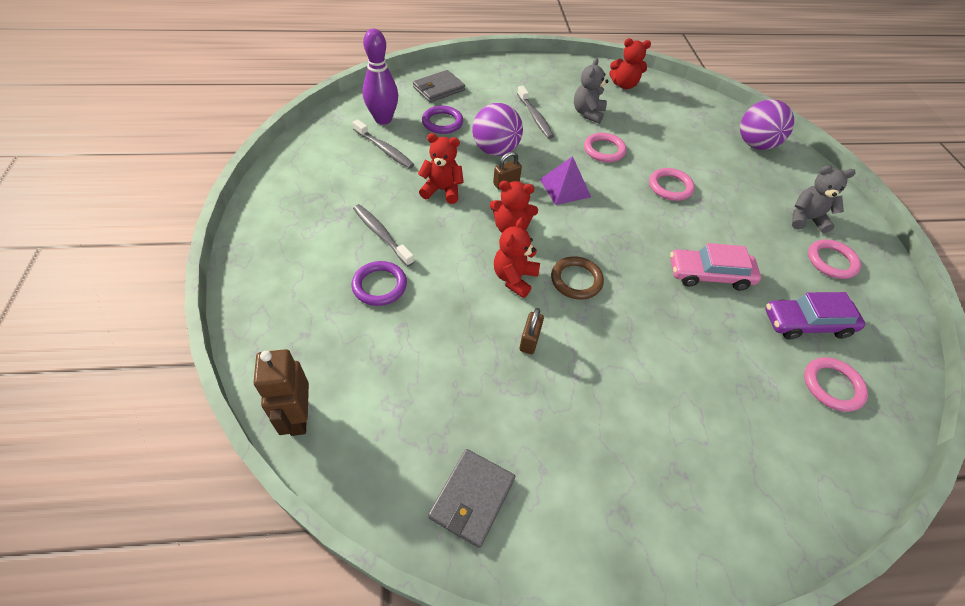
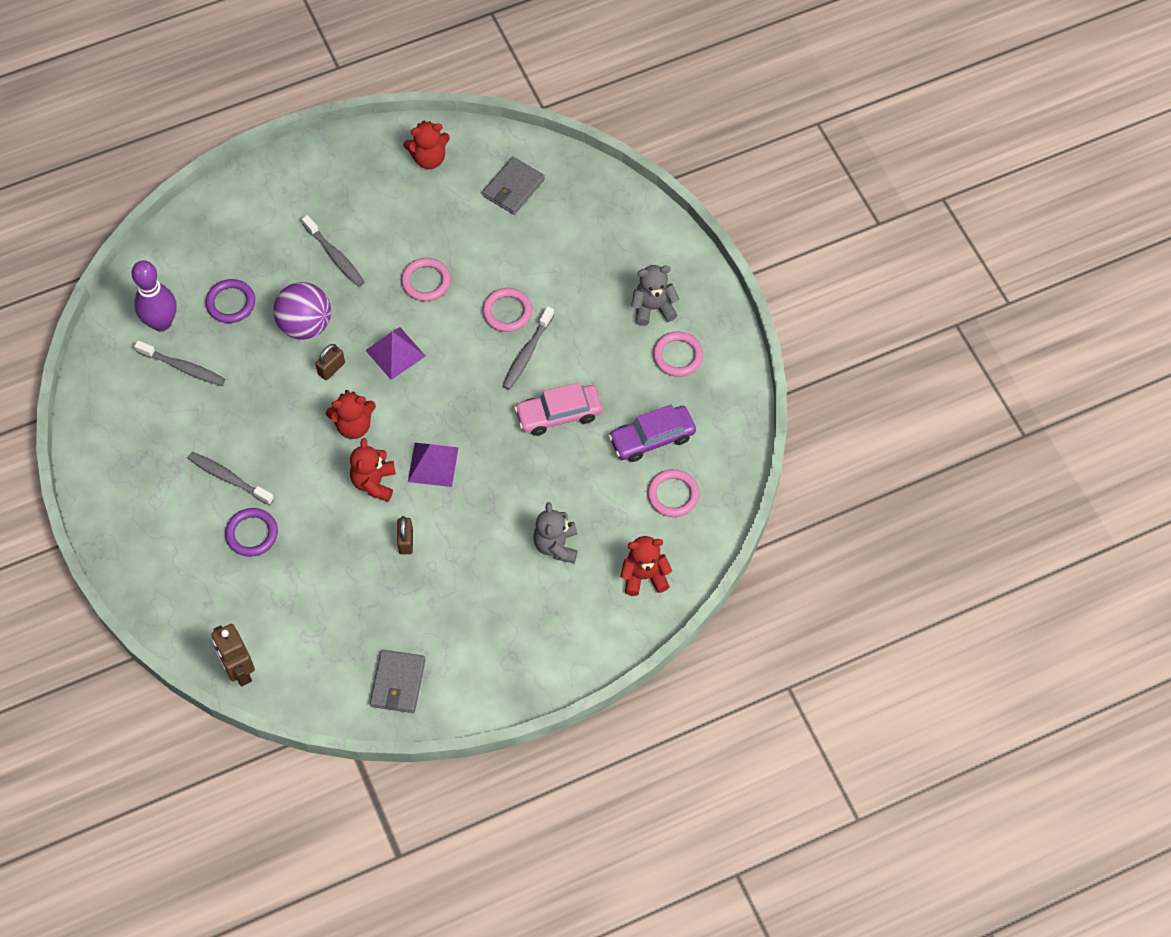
camera: 15 degrees left, 10 degrees up
grey wallet [413,70,465,102] -> grey wallet moved to [482,157,545,215]
red teddy bear [418,133,464,204] -> red teddy bear moved to [620,536,672,596]
brown ring [551,256,604,300] -> purple pyramid [408,443,459,487]
grey teddy bear [574,58,608,124] -> grey teddy bear moved to [533,502,578,563]
purple ball [740,99,794,150] -> none
none -> grey toothbrush [502,306,554,390]

